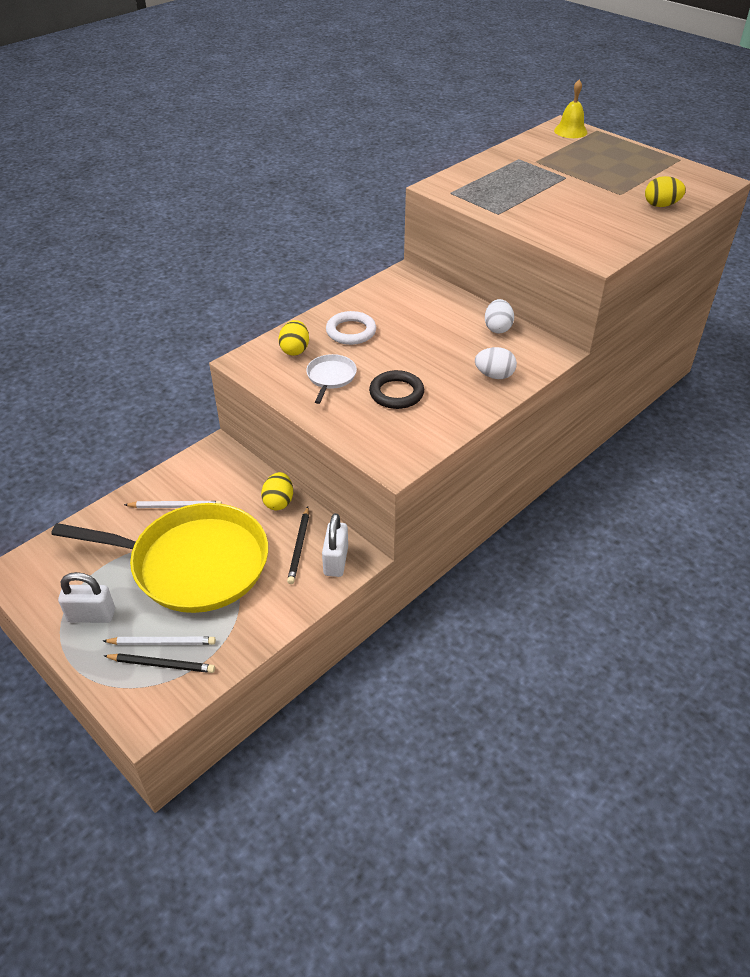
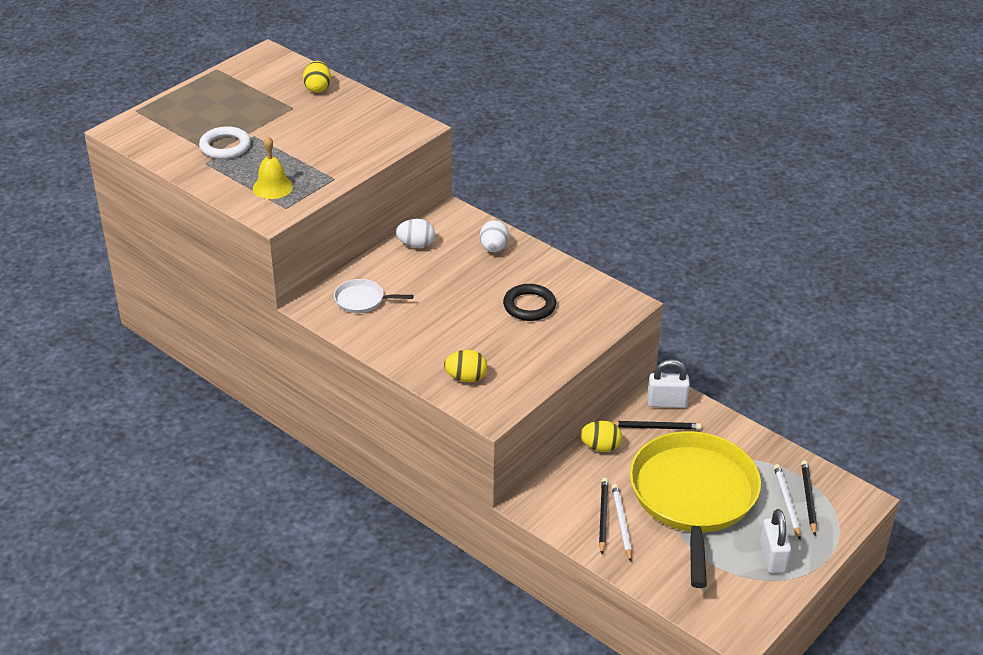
camera: 95 degrees left, 5 degrees down
white pan [306,354,357,404] -> white pan moved to [334,279,414,313]
white ring [326,311,376,345] -> white ring moved to [199,126,251,159]
yellow bell [554,80,587,138] -> yellow bell moved to [253,136,293,199]
none -> black pencil [599,478,609,554]

